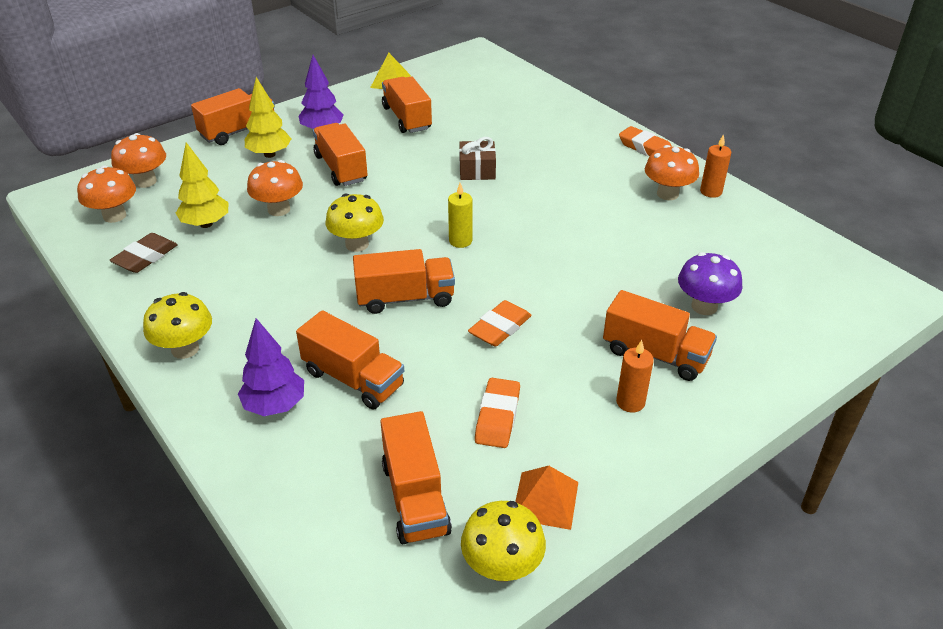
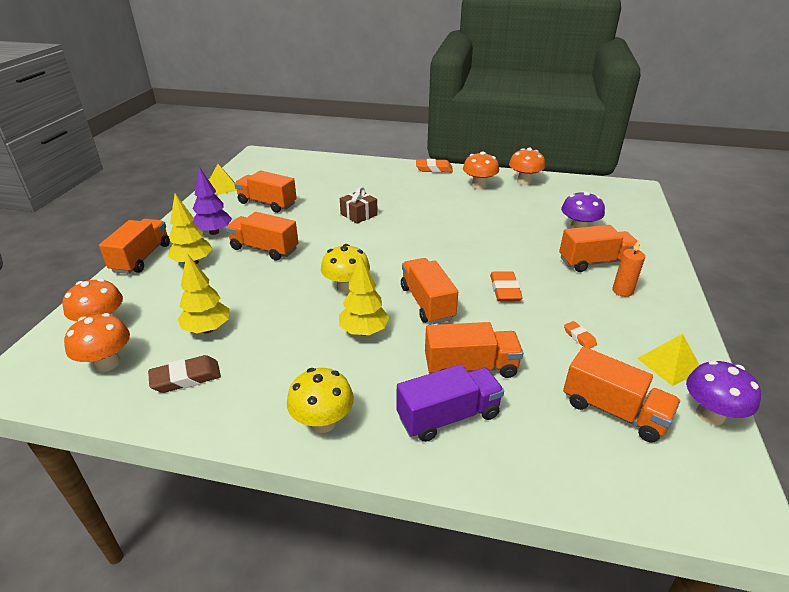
camera: 40 degrees left, 5 degrees down
brown eraser [110,233,178,273] -> brown eraser turned 75 degrees clockwise [148,355,221,393]
purple tree [238,318,304,416] -> purple truck [397,365,504,442]
orange mushroom [247,160,303,216] -> orange mushroom moved to [509,148,545,185]
orange truck [353,249,455,314] -> orange truck turned 60 degrees counterclockwise [401,258,458,324]
yellow candle [448,183,472,248] -> none
yellow mushroom [461,501,546,582] -> purple mushroom [686,360,761,425]
orange eraser [475,378,520,448] -> orange eraser [564,321,597,349], size x0.58
orange pyramid [515,466,578,530] -> yellow pyramid [637,334,699,386]
orange candle [700,134,731,198] -> none
none -> yellow tree [339,255,389,336]

